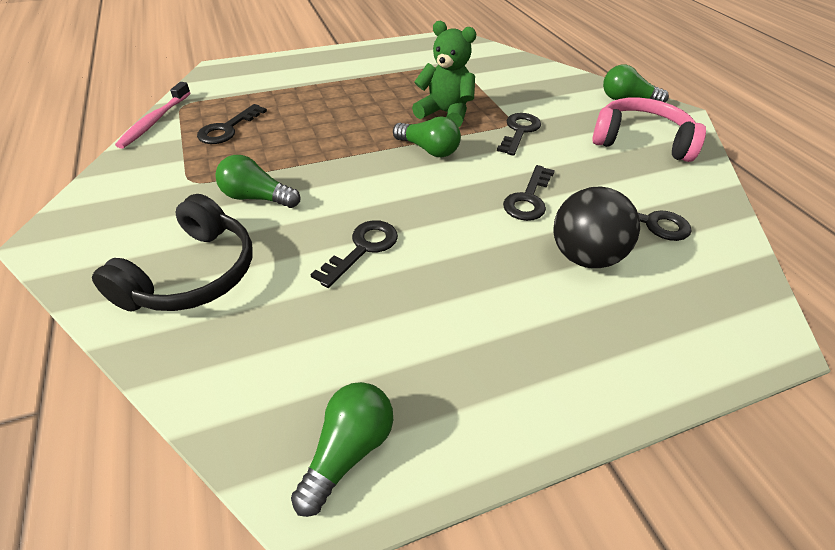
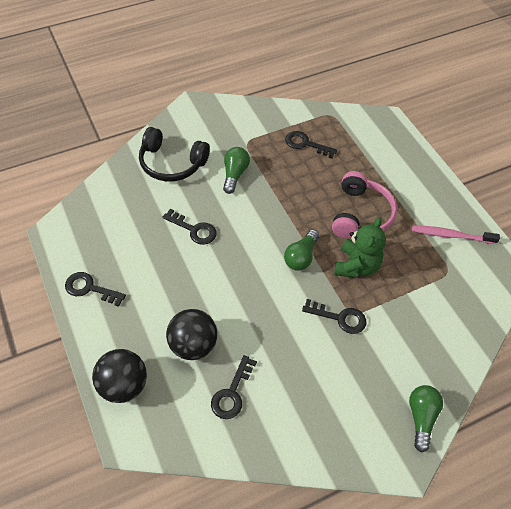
camera: 85 degrees right, 10 degrees up
pink toothbrush [115,82,191,149] -> pink toothbrush moved to [412,225,500,244]
green light bulb [291,382,393,517] -> none
black key [503,165,555,221] -> black key moved to [65,272,126,307]
pink headphones [592,97,706,162] -> pink headphones moved to [332,171,397,238]
none -> black ball [92,349,147,403]

